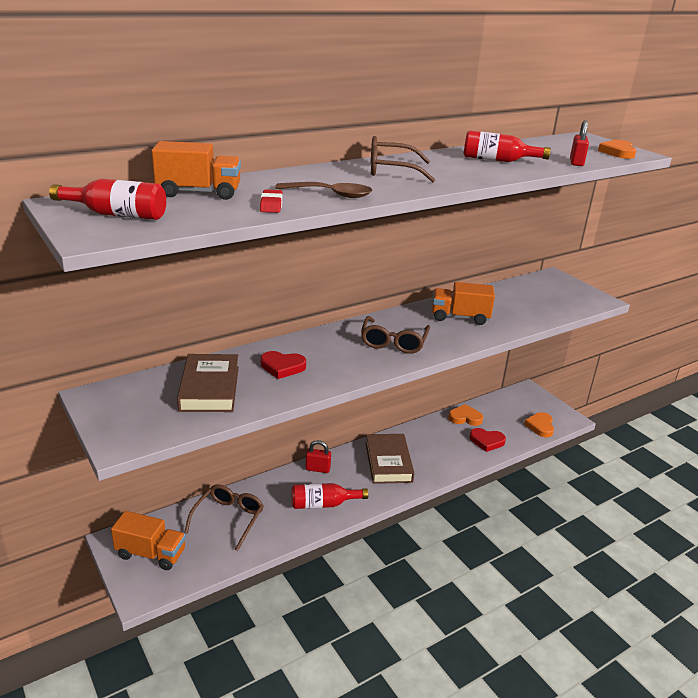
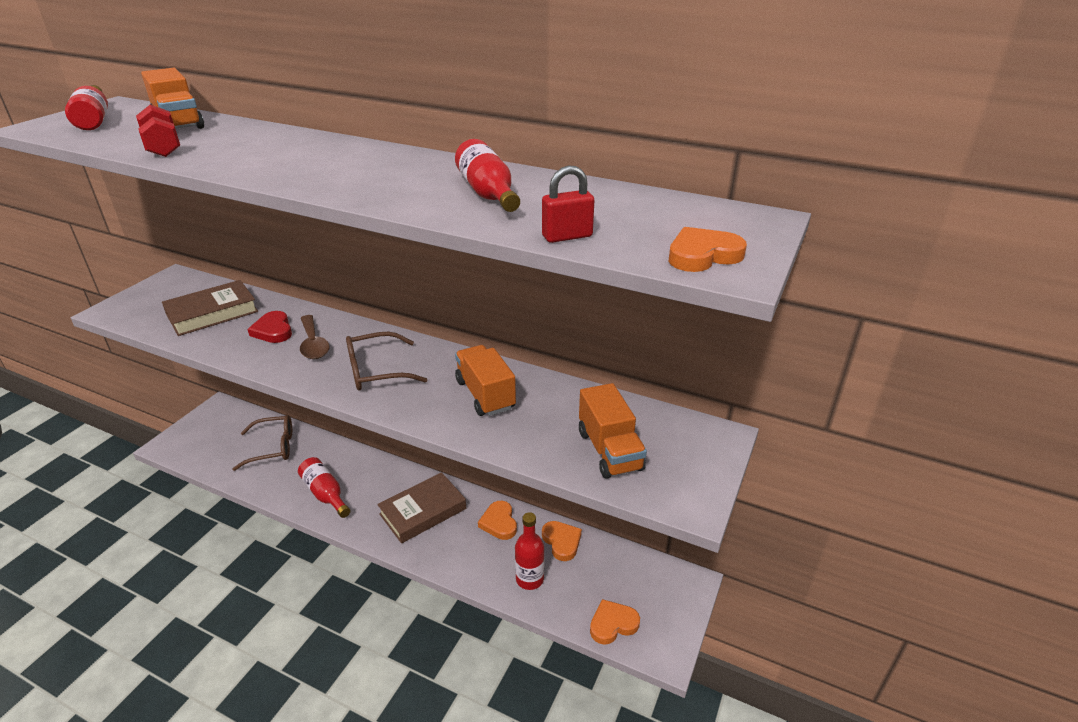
camera: 60 degrees right, 5 degrees up
orange truck [111,511,186,570] -> orange truck moved to [579,383,647,479]
red eraser [260,189,283,213] -> red dumbbell [136,104,180,157]
brown spoon [275,182,372,198] -> brown spoon moved to [300,315,330,359]
red padlock [306,440,331,473] -> none
brown glasses [371,136,435,182] -> none
red heart [469,428,506,452] -> red bottle [515,512,544,590]
none -> orange heart [478,501,517,540]

